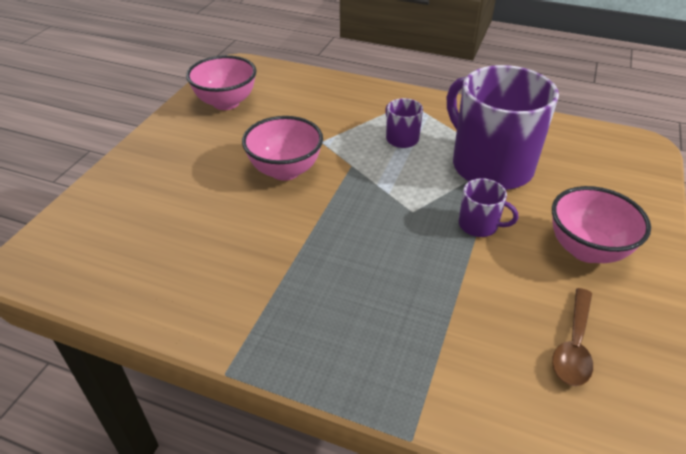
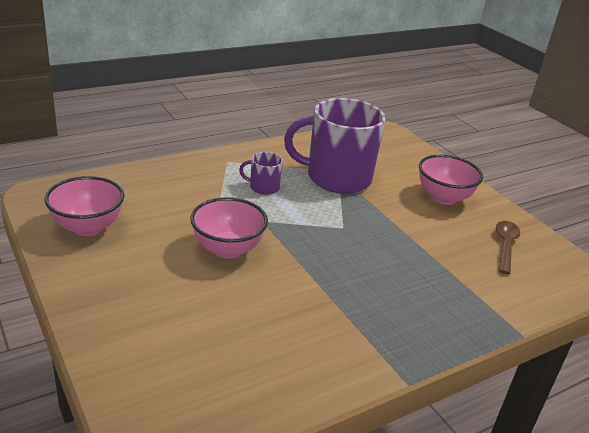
camera: 55 degrees left, 10 degrees down
purple mug [459,178,518,237] -> none
brown spoon [552,288,593,386] -> brown spoon turned 135 degrees counterclockwise [496,221,520,274]

